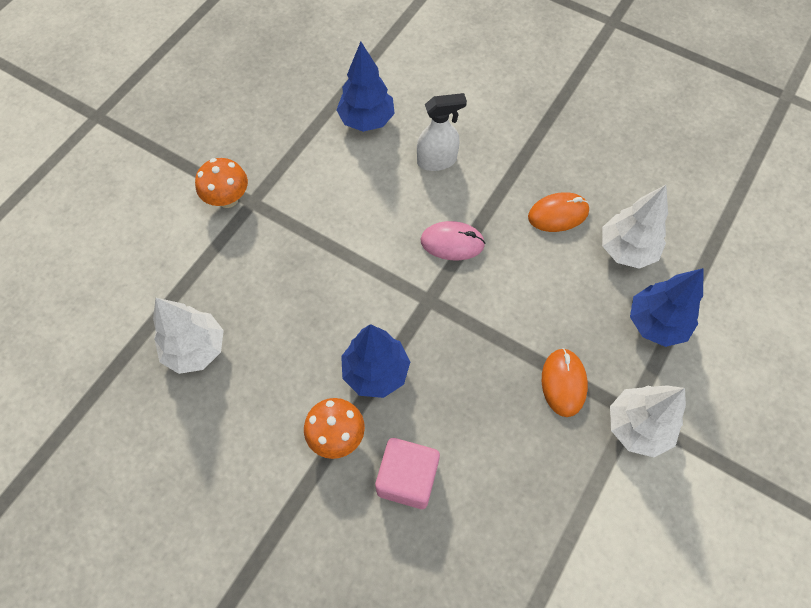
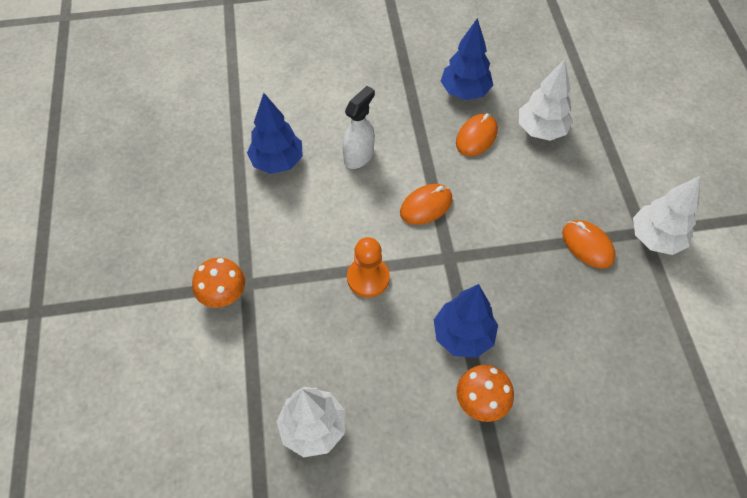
camera: 40 degrees left, 5 degrees down
pink cube [375,438,440,509] -> none
pink mouse [421,221,485,260] -> orange mouse [400,184,452,225]
blue tree [630,268,704,347] -> blue tree moved to [441,18,493,100]
none -> orange pawn [347,237,390,297]

